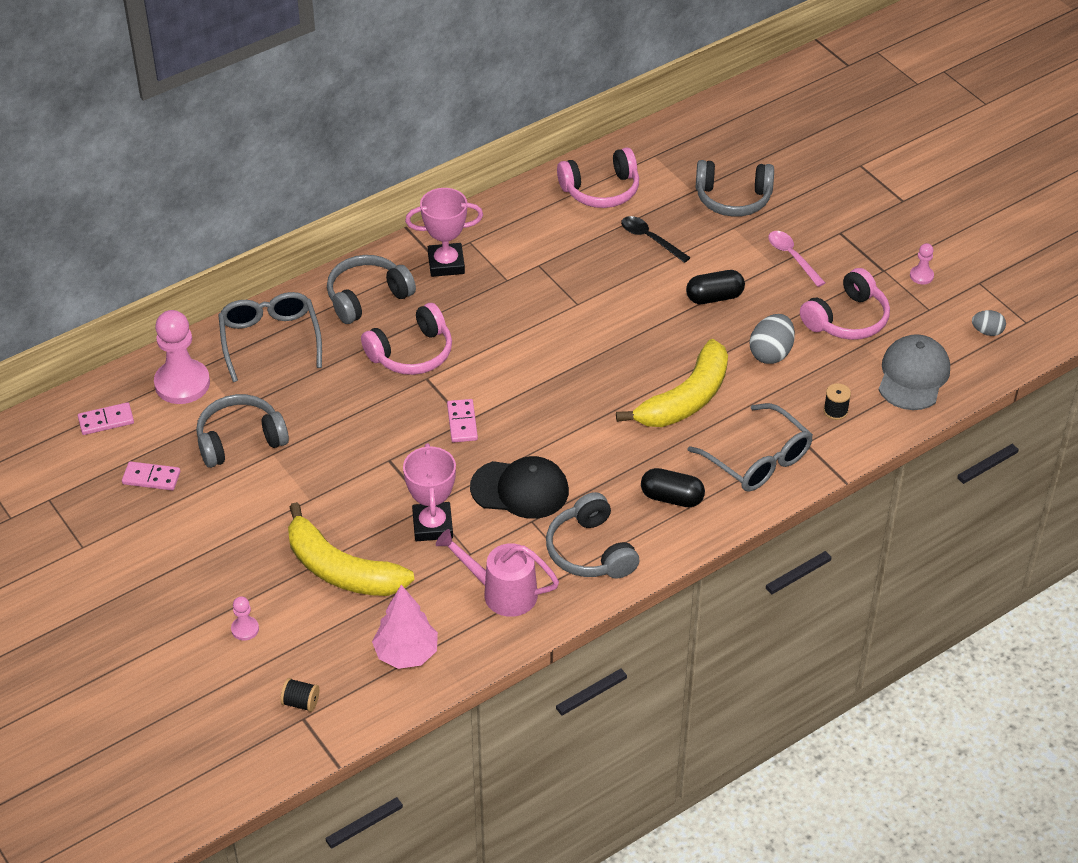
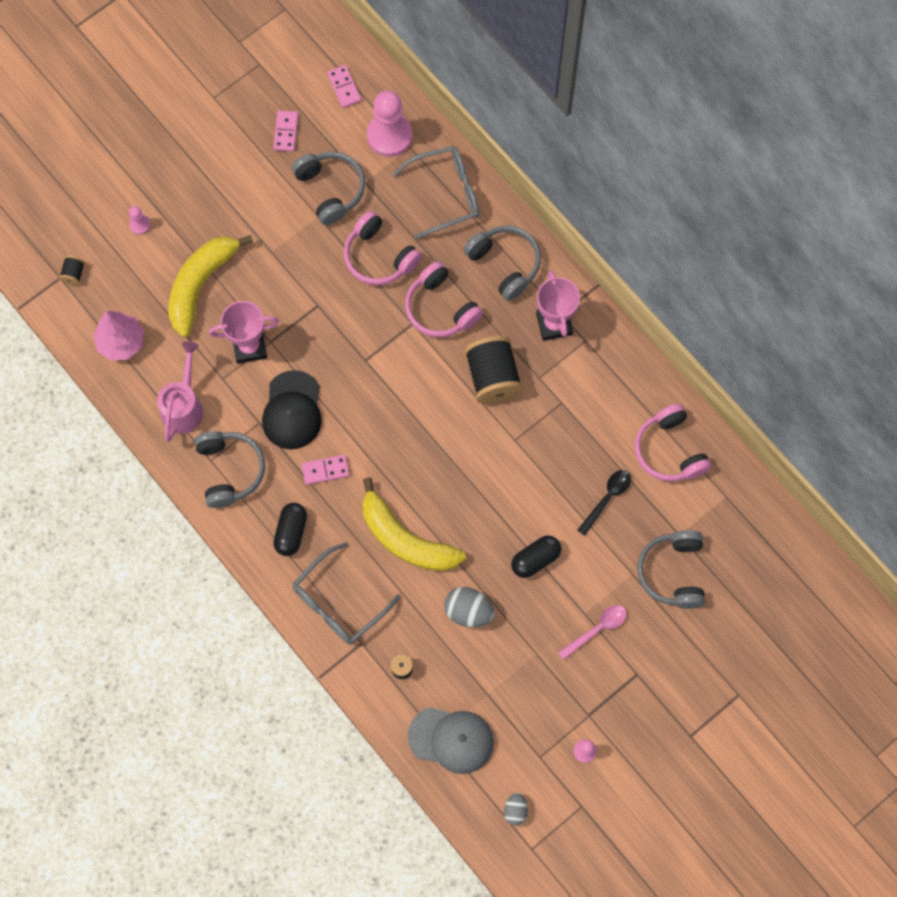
camera: 85 degrees right, 25 degrees up
pink domino [447,399,478,442] -> pink domino moved to [302,455,350,485]
grey headphones [546,492,639,579] -> grey headphones turned 105 degrees clockwise [194,431,265,508]
black capsule [686,270,745,304] -> black capsule turned 75 degrees clockwise [511,535,561,578]
pink headphones [800,268,890,340] -> pink headphones moved to [344,211,422,285]
none -> black spool [464,336,523,404]

